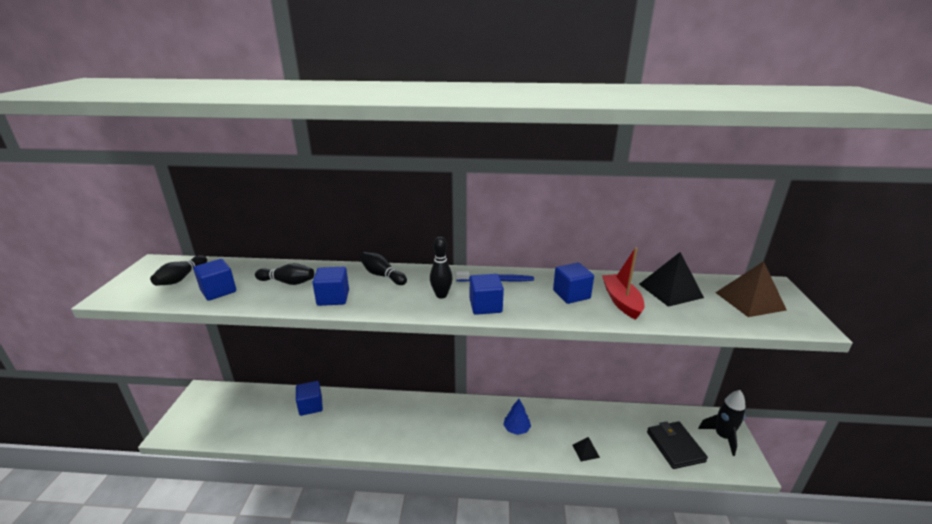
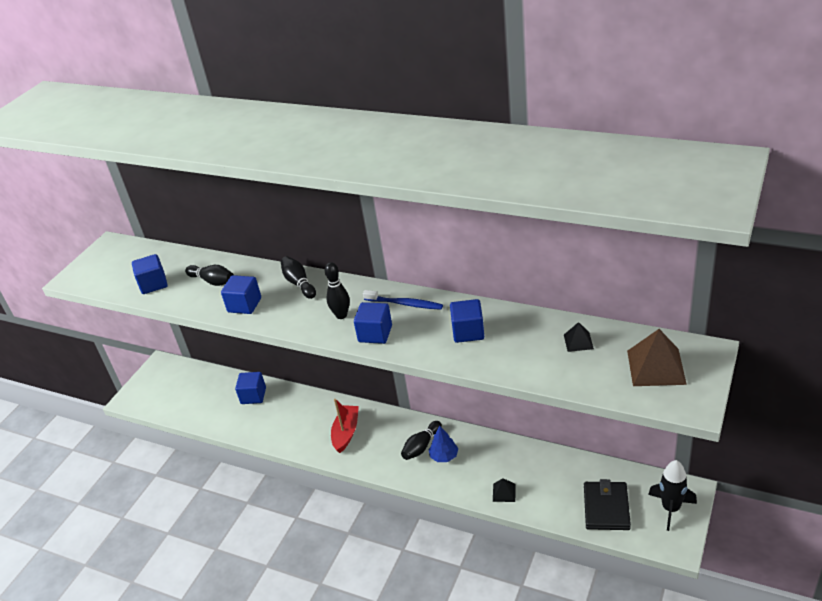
camera: 25 degrees right, 10 degrees up
black bowling pin [150,255,207,286] -> black bowling pin moved to [401,421,442,460]
red boat [602,247,644,320] -> red boat moved to [331,399,359,453]
black pyramid [639,252,704,307] -> black pyramid [564,322,594,352], size x0.53

